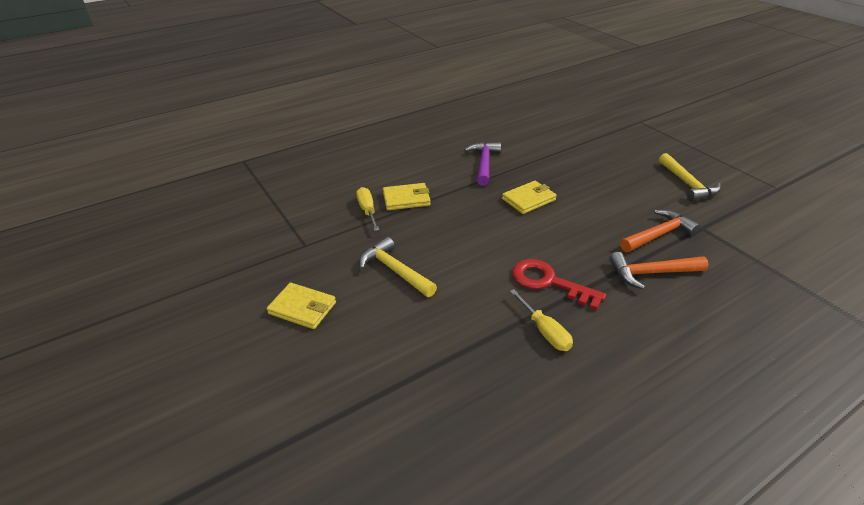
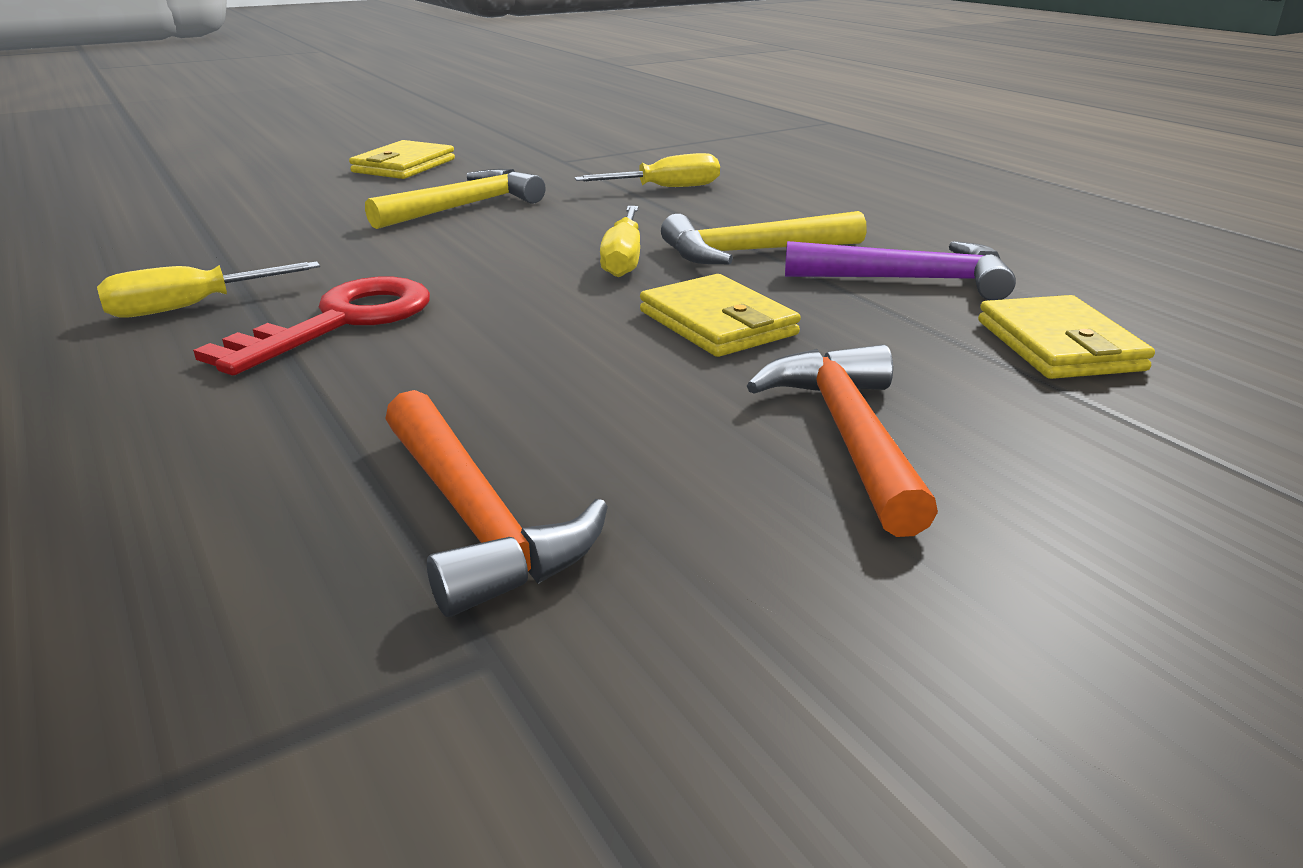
camera: 90 degrees right, 10 degrees down
yellow wallet [383,183,431,210] -> yellow wallet moved to [978,295,1155,379]
orange hammer [609,252,708,290] -> orange hammer moved to [747,345,938,537]
yellow hammer [659,153,721,202] -> yellow hammer moved to [661,211,867,264]
none -> yellow screwdriver [600,206,640,277]

